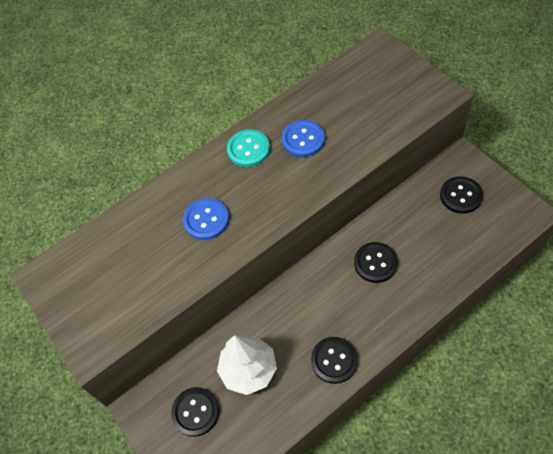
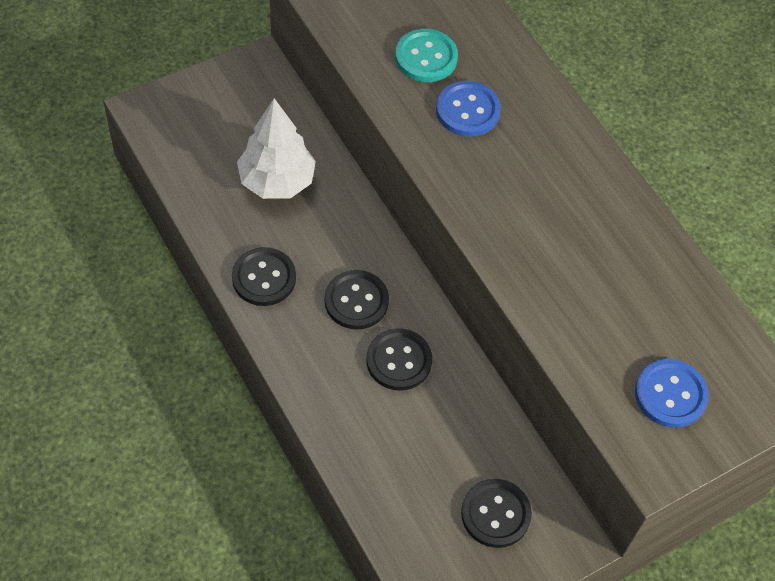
camera: 85 degrees right, 0 degrees up
black button [171,387,219,437] -> black button moved to [325,270,389,330]
turquoise button [227,129,270,167] -> turquoise button moved to [395,29,458,82]
blue button [282,120,325,157] -> blue button moved to [635,359,709,428]

